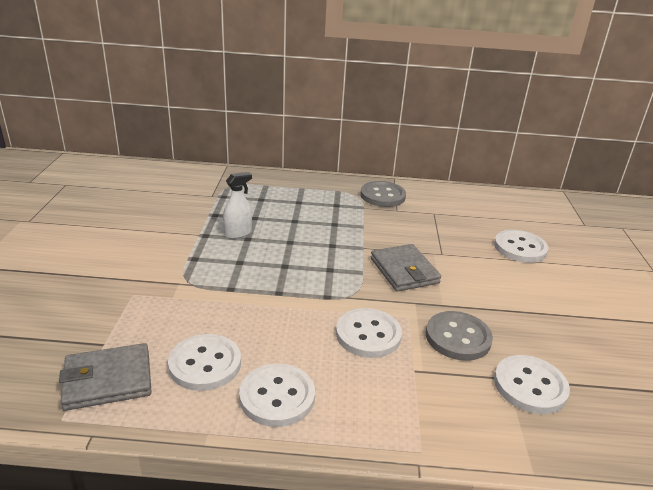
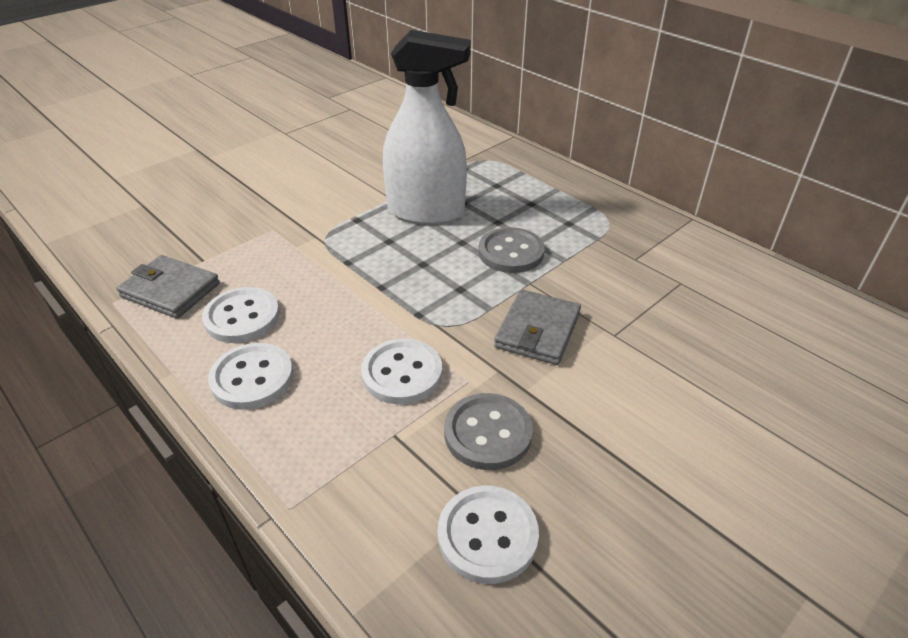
camera: 45 degrees right, 10 degrees up
white spray bottle [223,172,252,239] -> white spray bottle [383,30,471,225], size x2.28
grey button [361,181,406,207] -> grey button moved to [478,227,544,273]
white button [494,230,548,263] -> none

